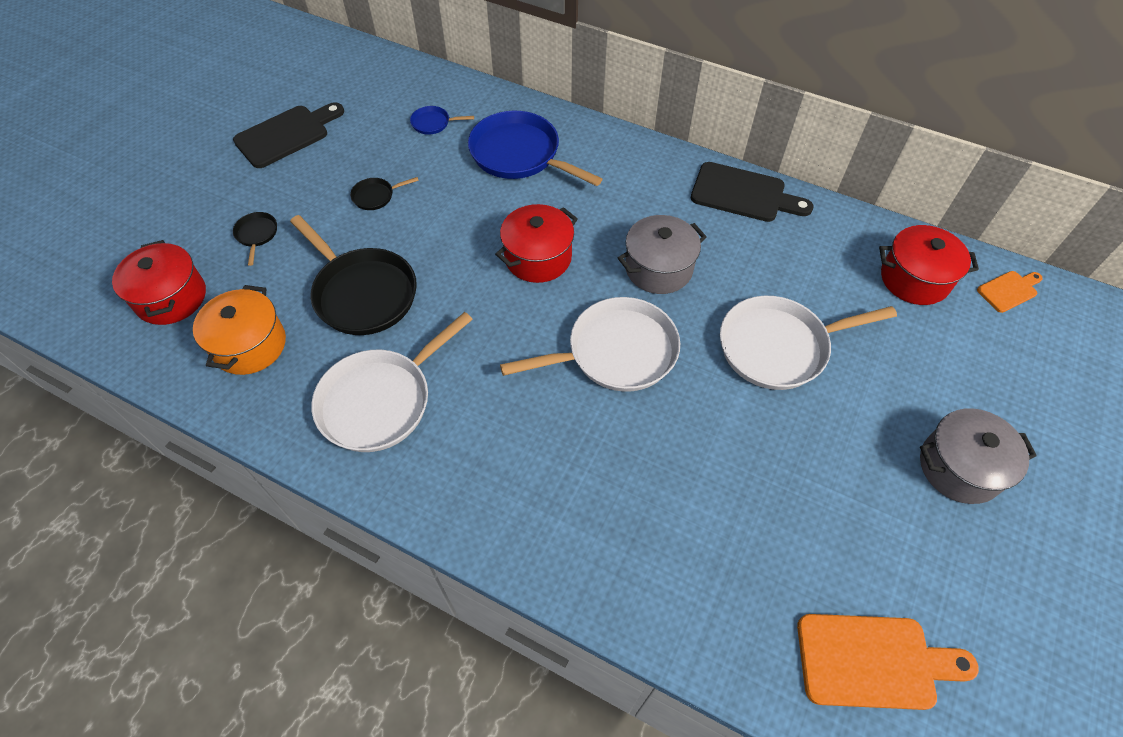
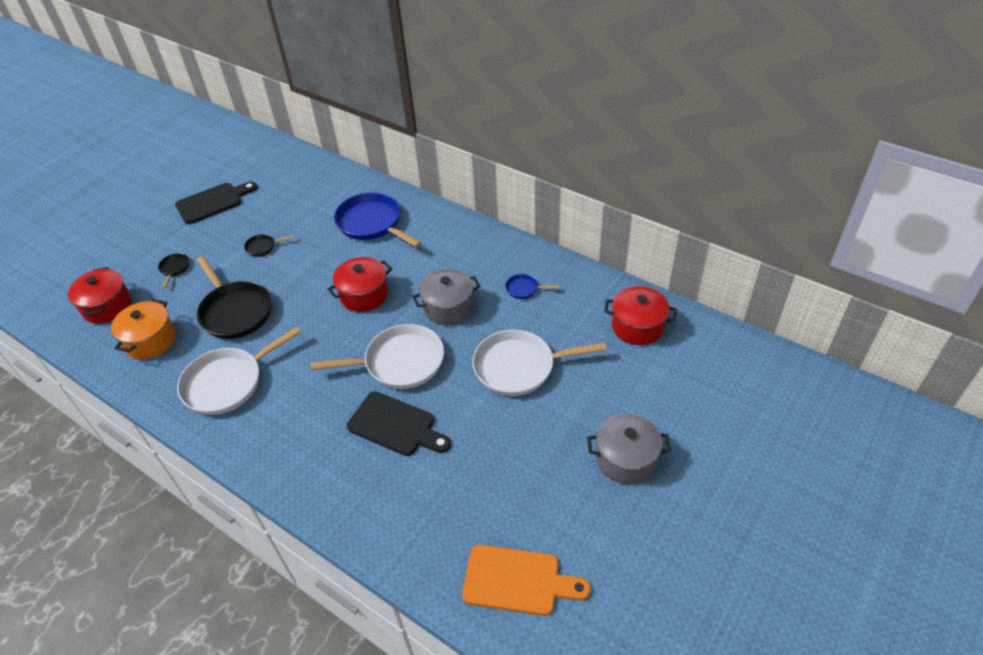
camera: 10 degrees right, 10 degrees down
blue pan [410,106,474,135] -> blue pan moved to [505,274,559,299]
black cutting board [691,162,813,222] -> black cutting board moved to [347,392,451,456]
orange cutting board [977,271,1043,313] -> none

